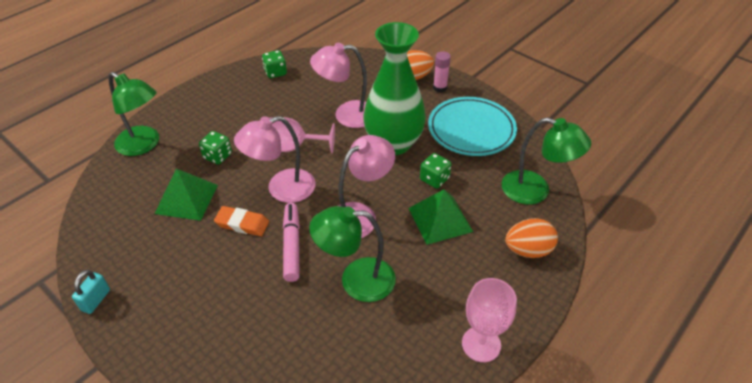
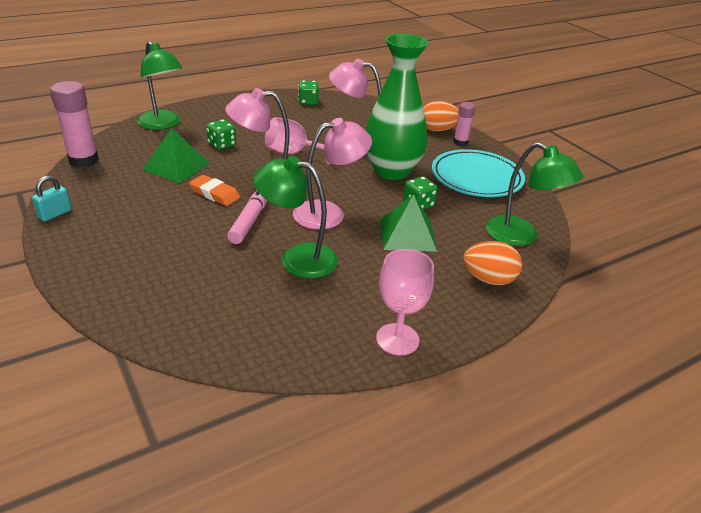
camera: 15 degrees right, 10 degrees down
none -> pink glue stick [50,81,99,168]

